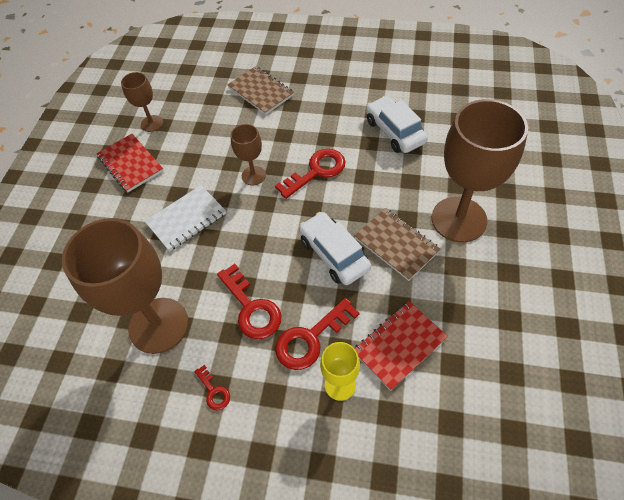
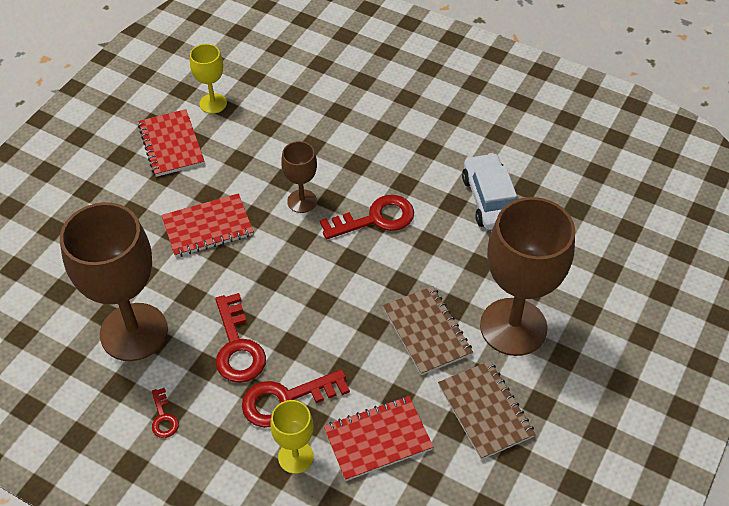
camera: 15 degrees right, 5 degrees down
brown goblet [121,72,163,132] -> yellow goblet [190,44,227,114]
white notebook [145,185,226,251] -> red notebook [161,193,254,257]
brown notebook [227,66,294,115] -> brown notebook moved to [438,361,536,460]
white car [299,212,371,285] -> none

